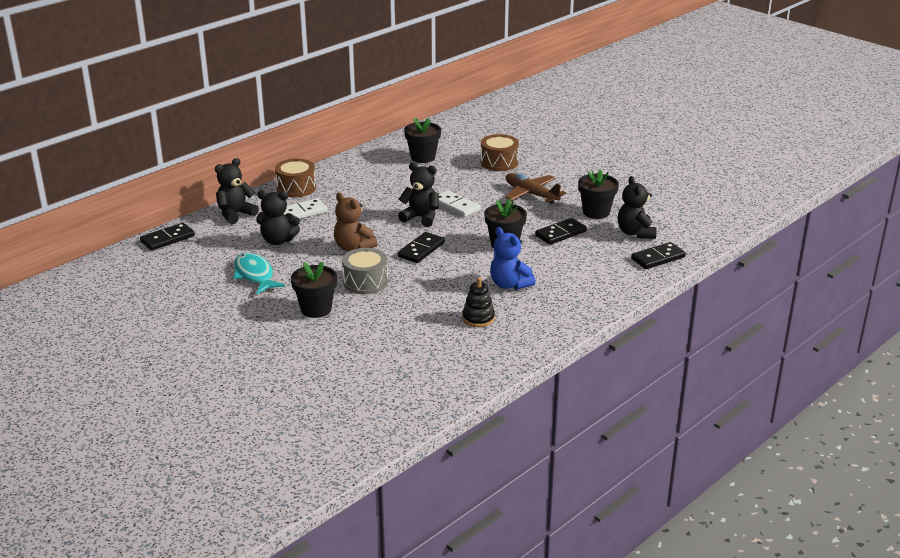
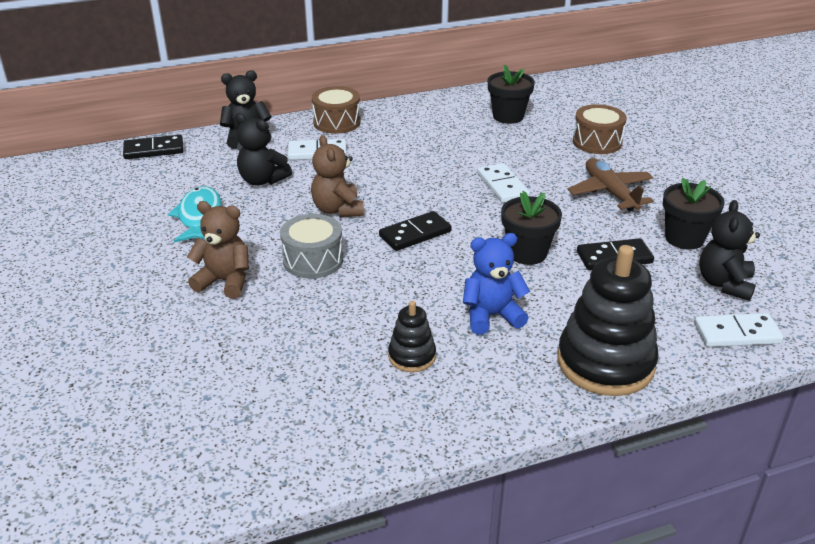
camera: 25 degrees right, 5 degrees up
black flower pot [291,262,337,318] -> brown teddy bear [187,201,249,299]
black teddy bear [398,162,439,227] -> none
blue teddy bear [490,227,536,290] -> blue teddy bear turned 90 degrees clockwise [463,233,530,335]
black domino [631,242,686,269] -> white domino [694,313,784,347]
none -> black stacking toy [558,245,659,396]

